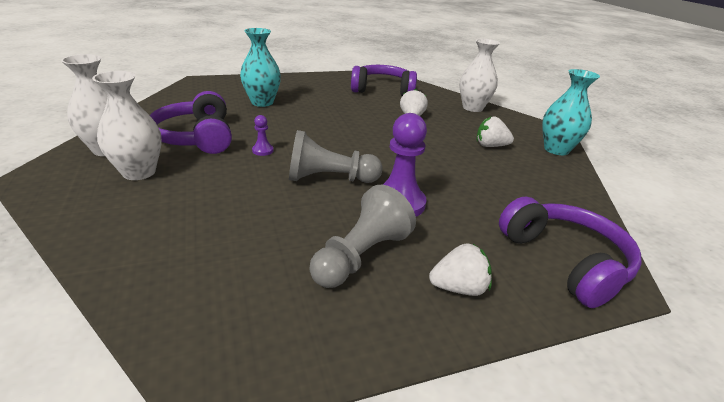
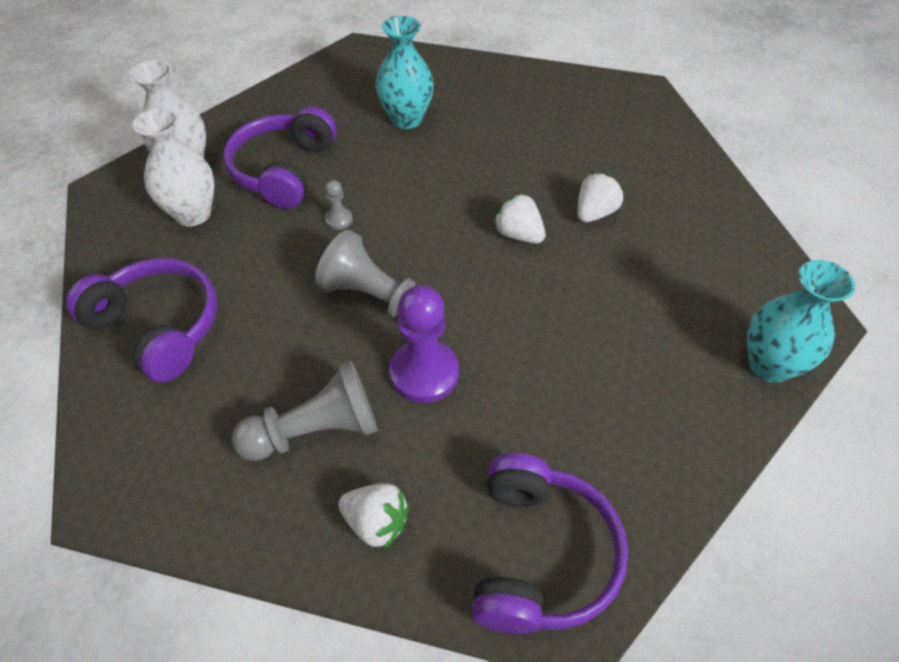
camera: 35 degrees right, 20 degrees up
purple pawn [252,115,274,156] -> grey pawn [325,180,353,230]
purple headphones [351,65,417,96] -> purple headphones moved to [66,258,217,382]
white vase [459,39,500,112] -> none
white strawberry [477,117,514,147] -> white strawberry moved to [493,193,545,243]

